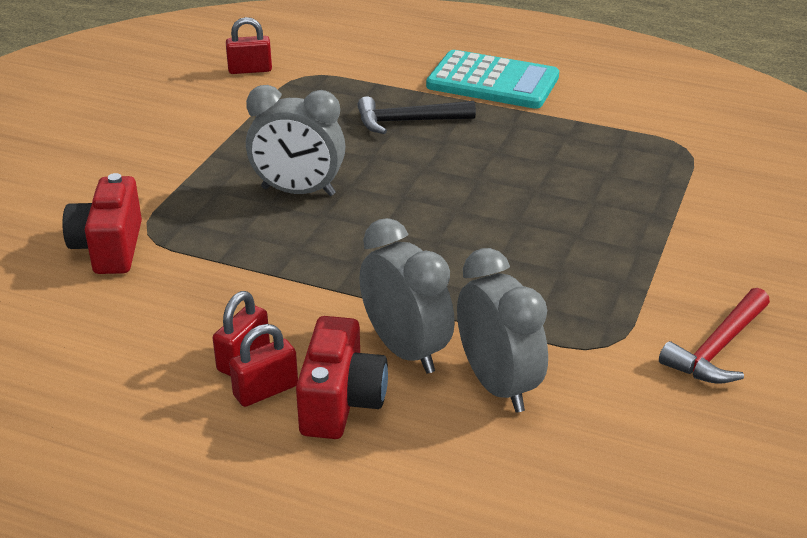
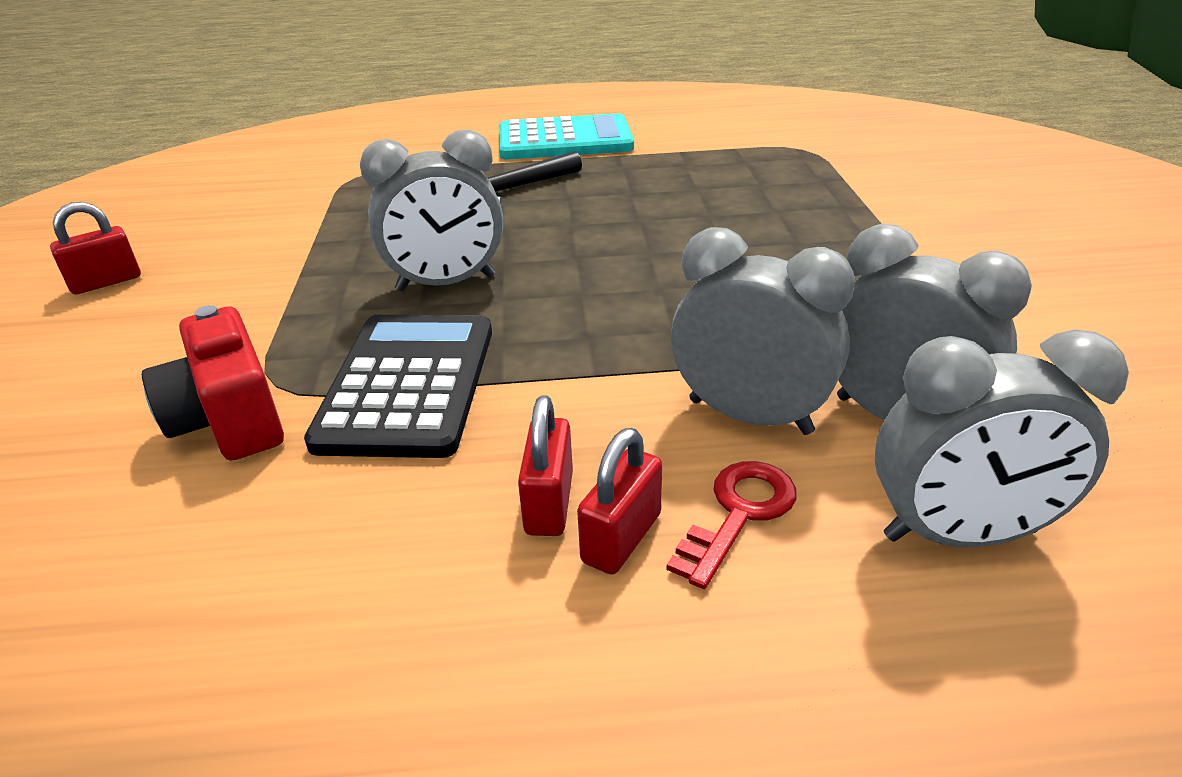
camera: 25 degrees left, 0 degrees up
red padlock [226,17,272,74] -> red padlock moved to [50,202,141,294]
red camera [296,316,388,439] -> red key [667,461,797,589]
red hammer [659,288,770,384] -> none
none -> black calculator [304,315,492,458]
none -> grey clock [875,330,1129,547]

